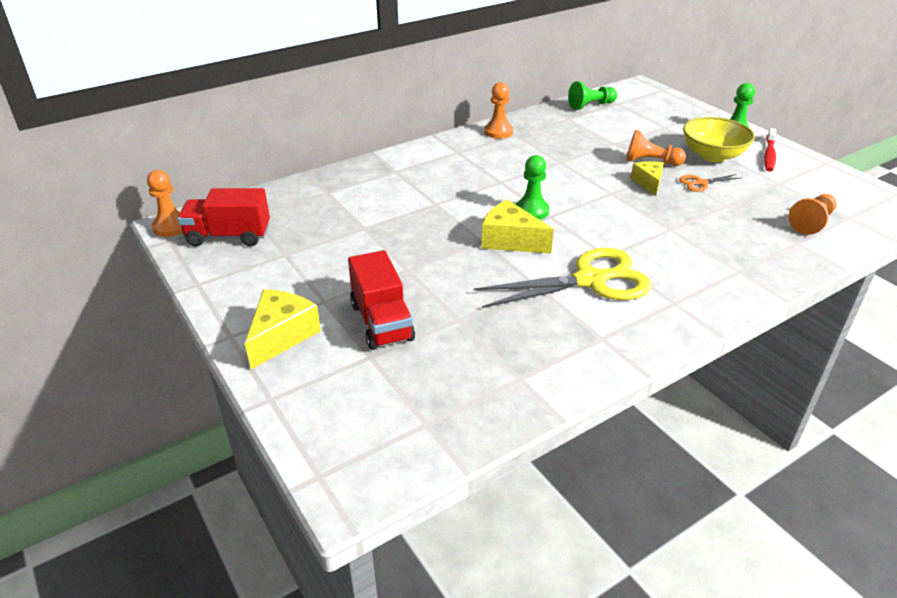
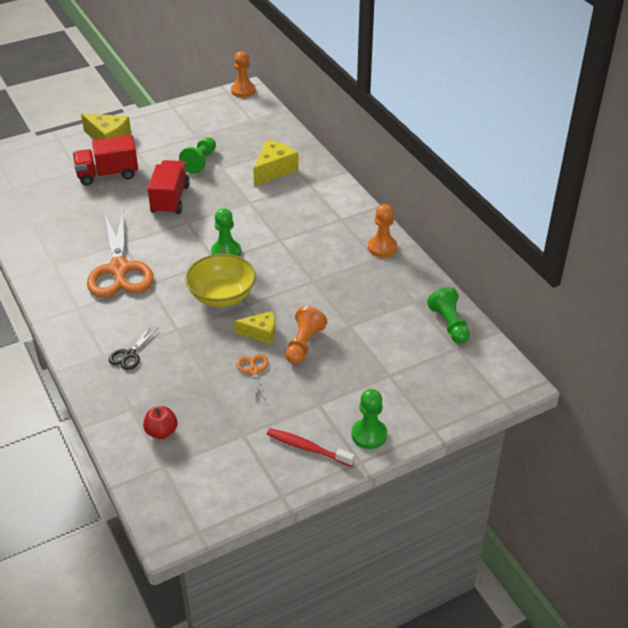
camera: 95 degrees right, 5 degrees up
red truck [177,188,270,247] -> red truck moved to [148,160,190,215]
yellow scissors [474,248,652,308] -> orange scissors [87,212,154,298]
yellow cheese [481,200,554,254] -> yellow cheese moved to [253,140,299,186]
yellow bowl [683,117,755,162] -> yellow bowl moved to [185,254,256,307]
orange pawn [789,194,837,235] -> red apple [143,406,178,439]
none -> black scissors [109,326,159,370]
none -> green pawn [179,137,216,174]

